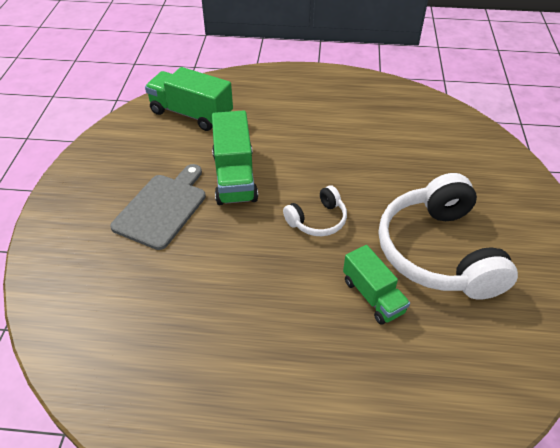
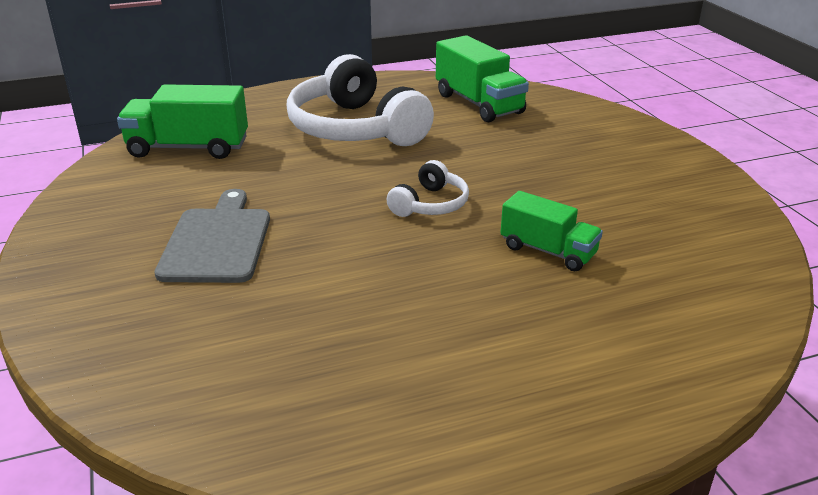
camera: 25 degrees left, 15 degrees down
green truck [212,111,258,205] -> green truck moved to [436,35,529,122]
white headphones [379,173,518,300] -> white headphones moved to [286,54,434,146]

